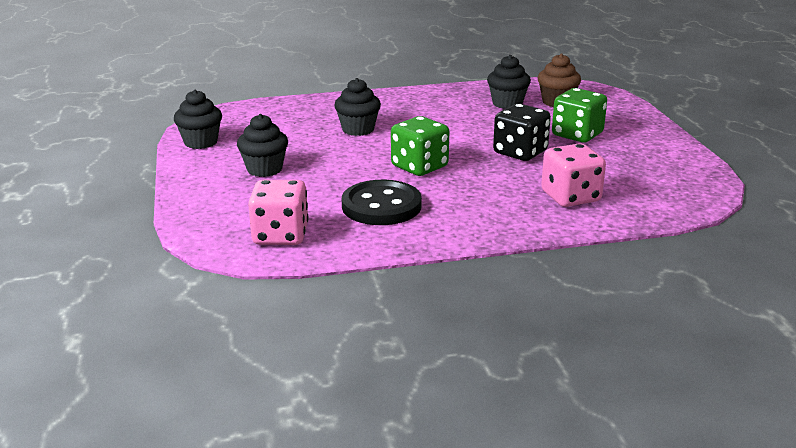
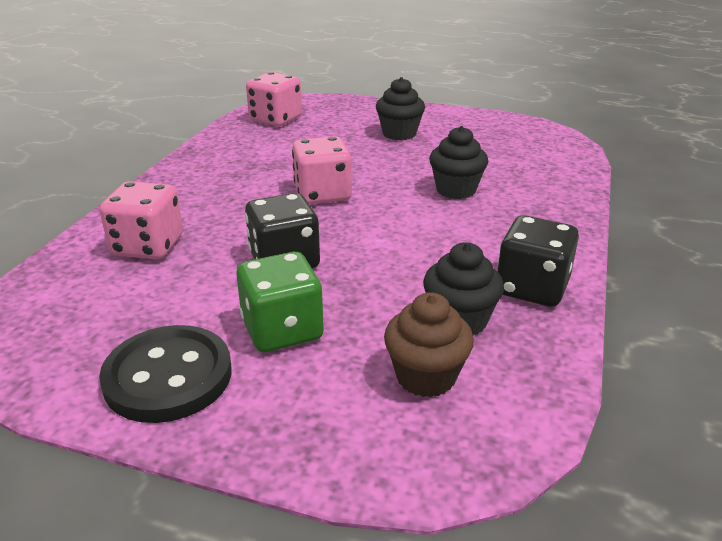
camera: 120 degrees right, 5 degrees up
black cupcake [174,90,222,149] -> none
black button [342,180,422,225] -> black button moved to [99,325,232,423]
green dice [391,116,449,176] -> pink dice [292,136,352,204]
none -> black dice [497,215,579,307]

